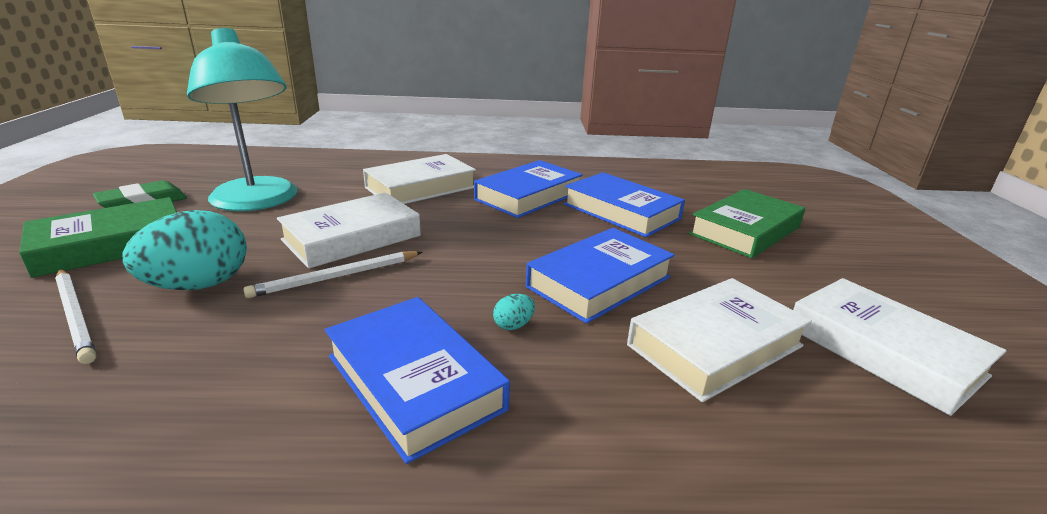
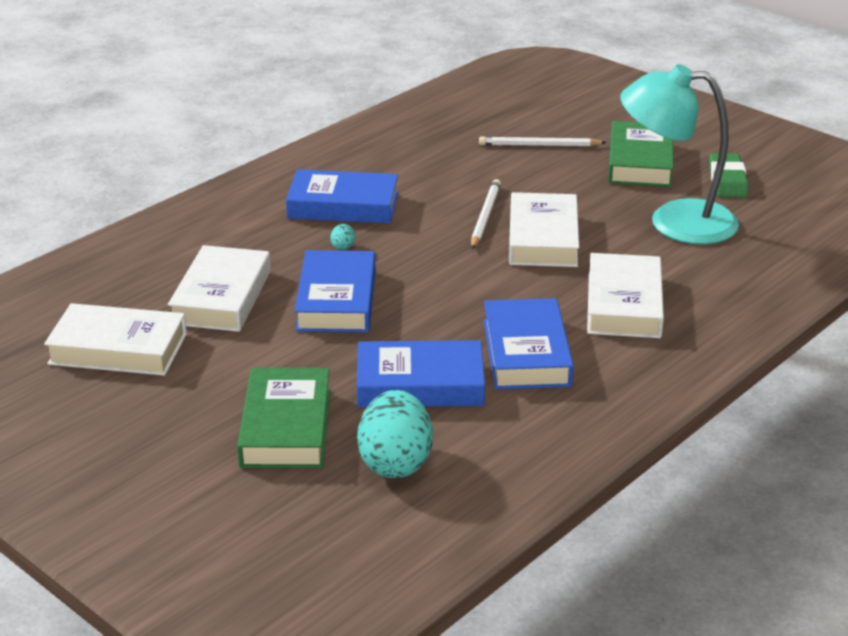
camera: 135 degrees right, 5 degrees up
turquoise egg [123,210,247,290] -> turquoise egg moved to [357,390,433,478]

